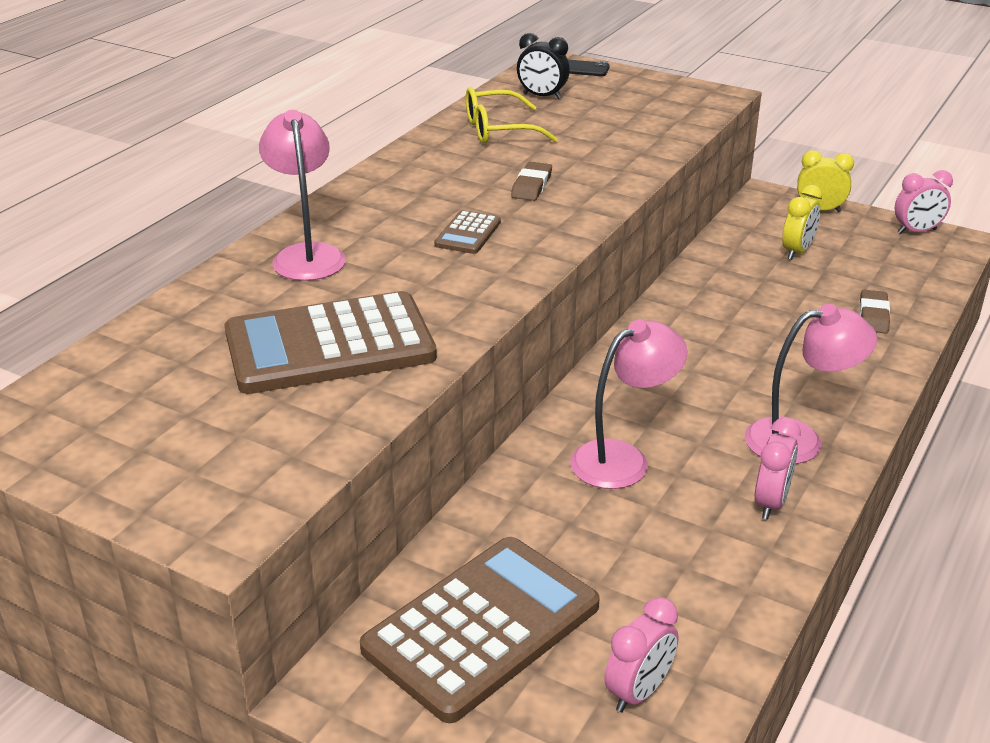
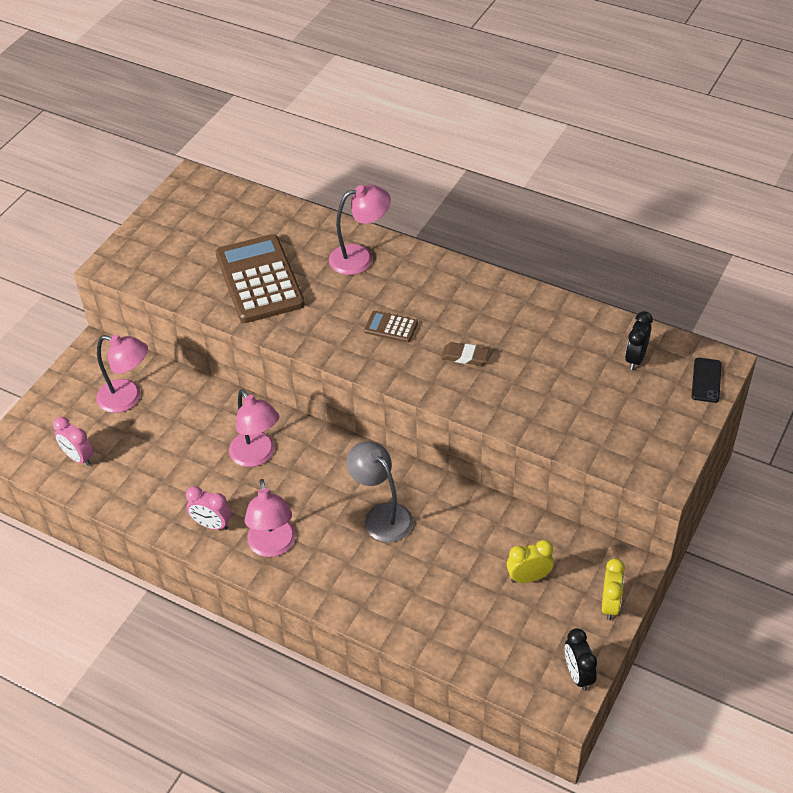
camera: 90 degrees right, 15 degrees up
brown calculator [360,537,600,723] -> pink lamp [96,334,148,413]
yellow glasses [466,87,558,144] -> none
yellow clock [782,185,822,260] -> yellow clock turned 135 degrees clockwise [507,540,554,583]
brown eraser [860,290,890,333] -> none
pink clock [894,170,953,234] -> black clock [565,628,597,691]
none -> grey lamp [346,441,413,542]

